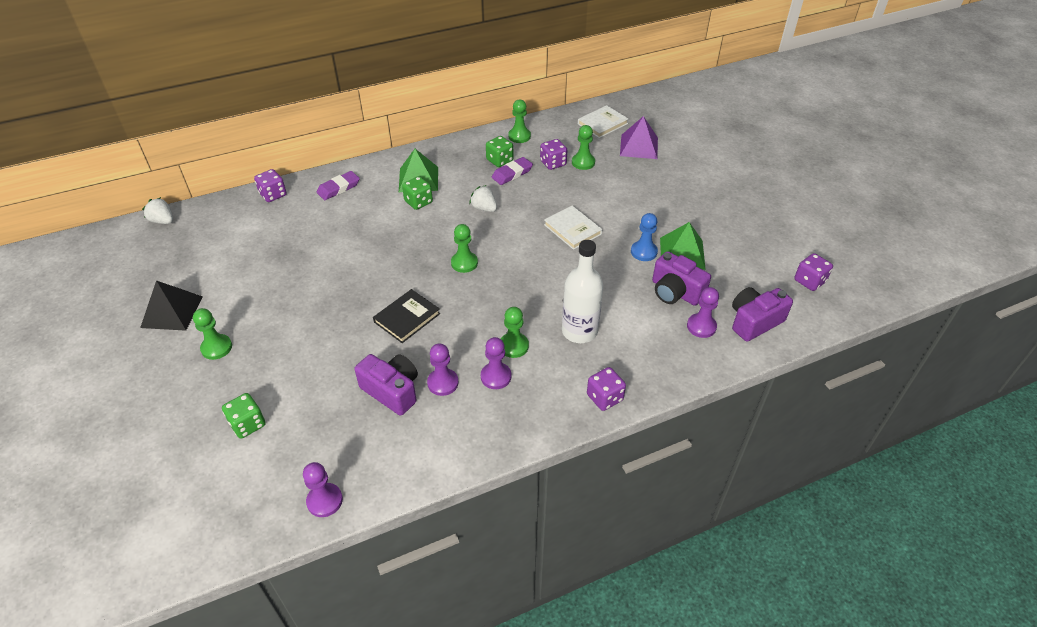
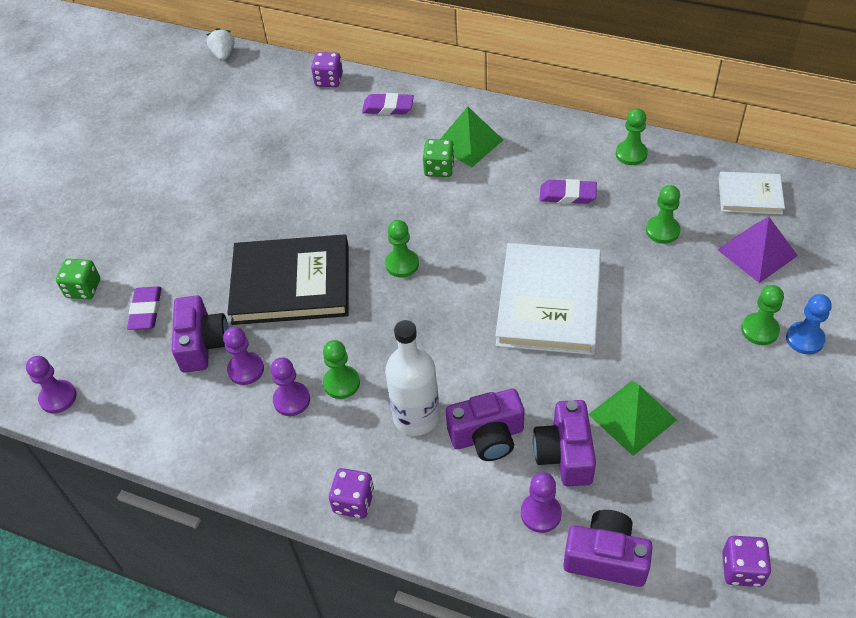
camera: 50 degrees right, 5 degrees up
black pyramid [140,280,203,331] -> none
green pawn [193,308,232,360] -> green pawn moved to [741,285,784,345]
black book [373,289,440,343] -> black book [227,234,349,325], size x1.87
white strawberry [469,185,497,212] -> none
green dice [486,136,513,167] -> none
purple dice [540,139,568,170] -> none
white book [544,206,602,250] -> white book [495,243,601,355], size x1.87
blue pawn [631,213,658,261] -> blue pawn moved to [786,294,832,354]
none -> purple eraser [127,287,162,330]
none -> purple camera [446,389,524,461]

